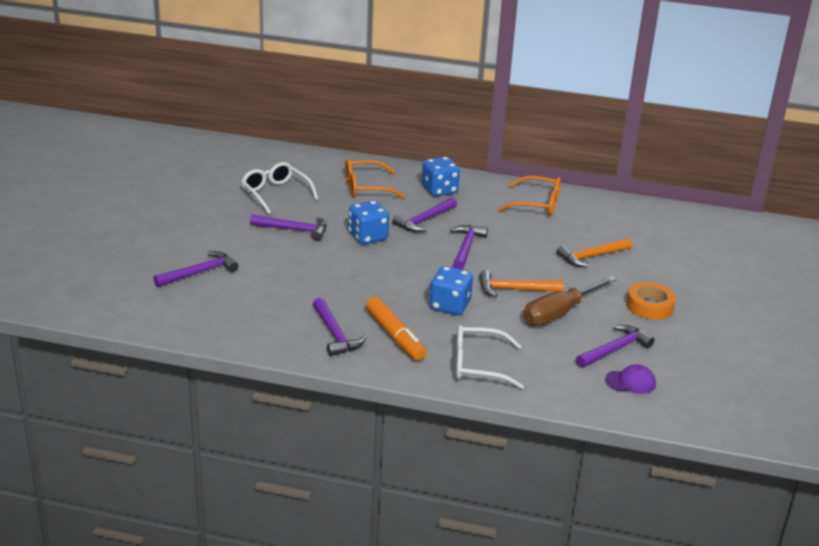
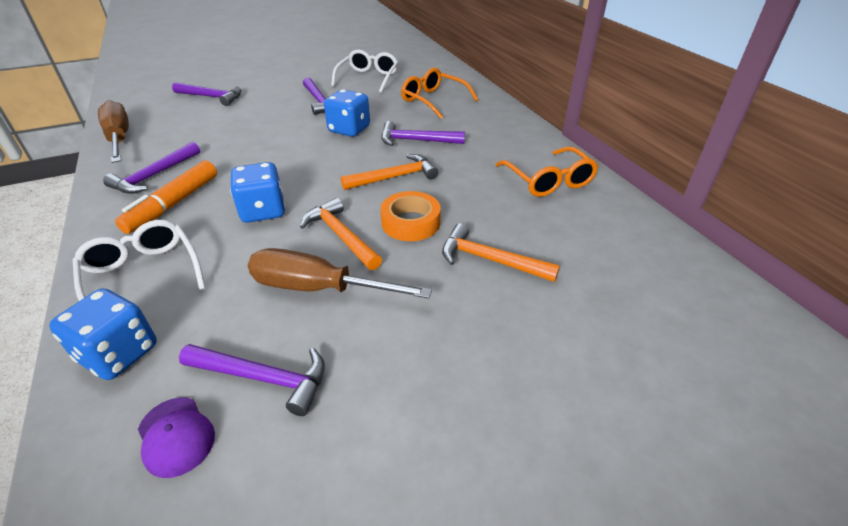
camera: 55 degrees right, 10 degrees up
blue dice [422,157,460,196] -> blue dice moved to [49,288,157,380]
purple hammer [450,225,488,270] -> orange hammer [341,154,438,190]
orange tape [627,282,676,320] -> orange tape moved to [380,191,441,241]
none -> brown screwdriver [98,100,129,163]

